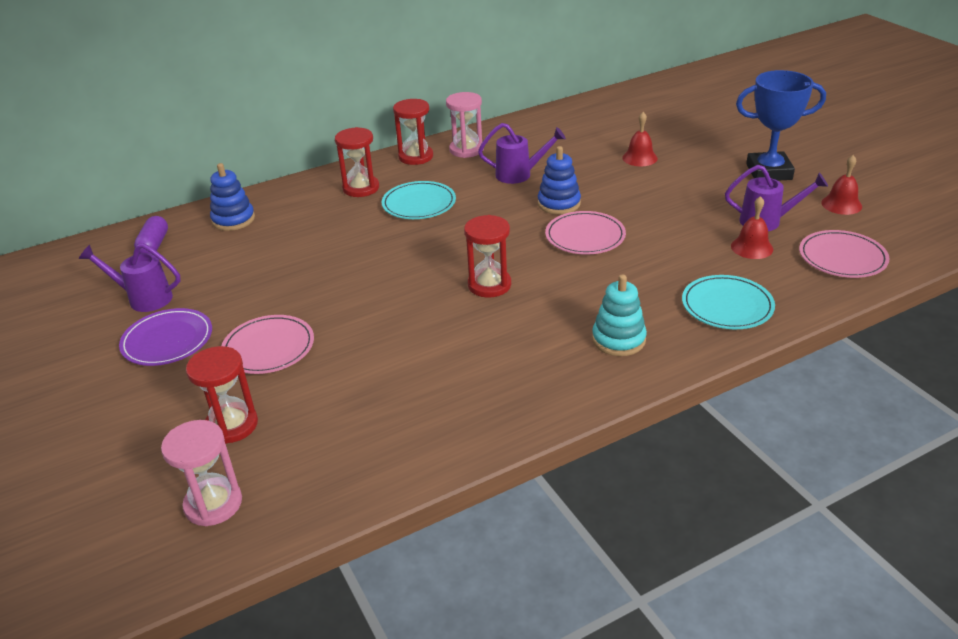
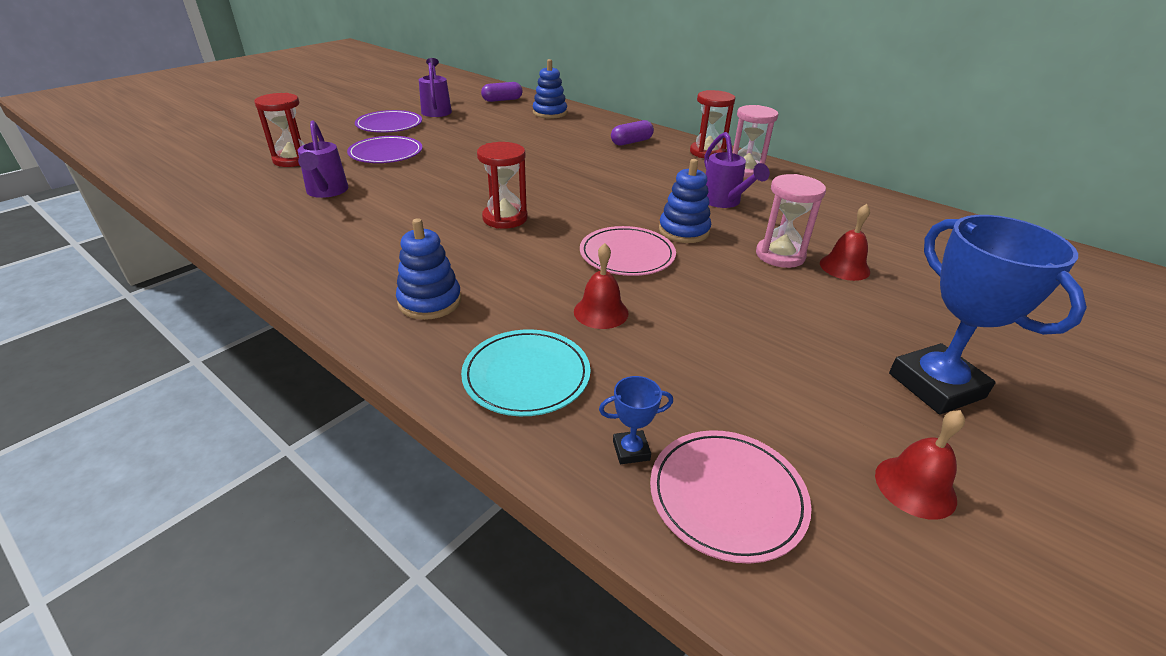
camera: 65 degrees right, 0 degrees up
pink hourglass [161,420,242,526] -> pink hourglass moved to [756,174,826,268]
pink plate [222,315,314,374] -> purple plate [347,136,423,163]
red hourglass [335,127,379,197] -> purple capsule [611,120,654,146]
turquoise plate [382,181,456,219] -> none
turquoise stacking toy [592,274,647,356] -> blue stacking toy [396,218,461,320]
purple watering can [725,165,828,231] -> purple watering can moved to [298,121,349,198]
red bell [731,196,773,259] -> red bell moved to [574,243,629,329]
none -> blue trophy [599,376,673,464]

